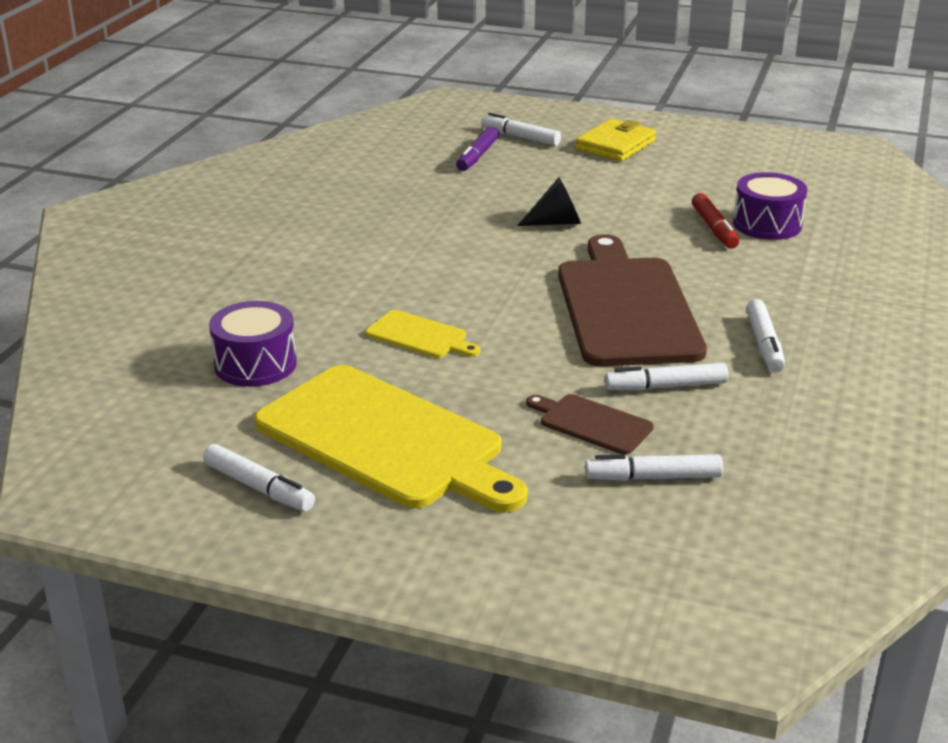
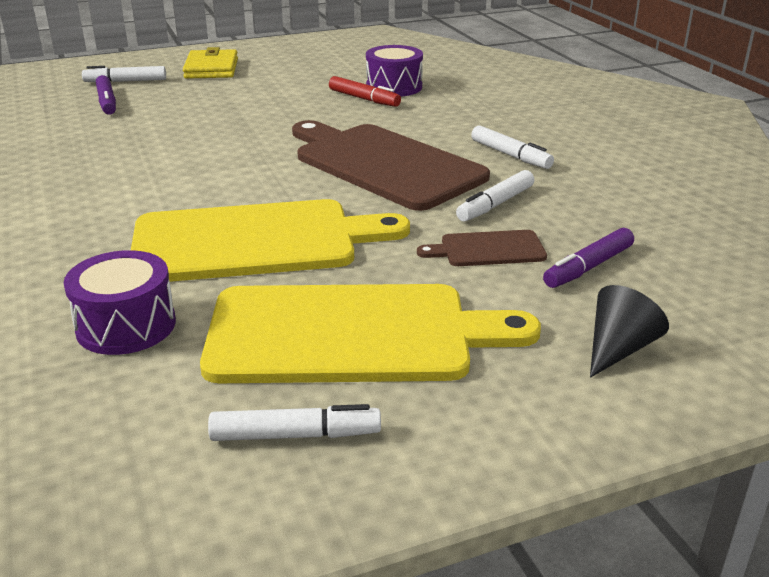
camera: 40 degrees left, 0 degrees up
yellow cutting board [366,310,480,358] -> yellow cutting board [131,199,410,282], size x2.23
black cone [517,177,581,226] -> black cone moved to [590,285,669,378]
white marker [585,454,723,481] -> purple marker [543,228,634,288]

